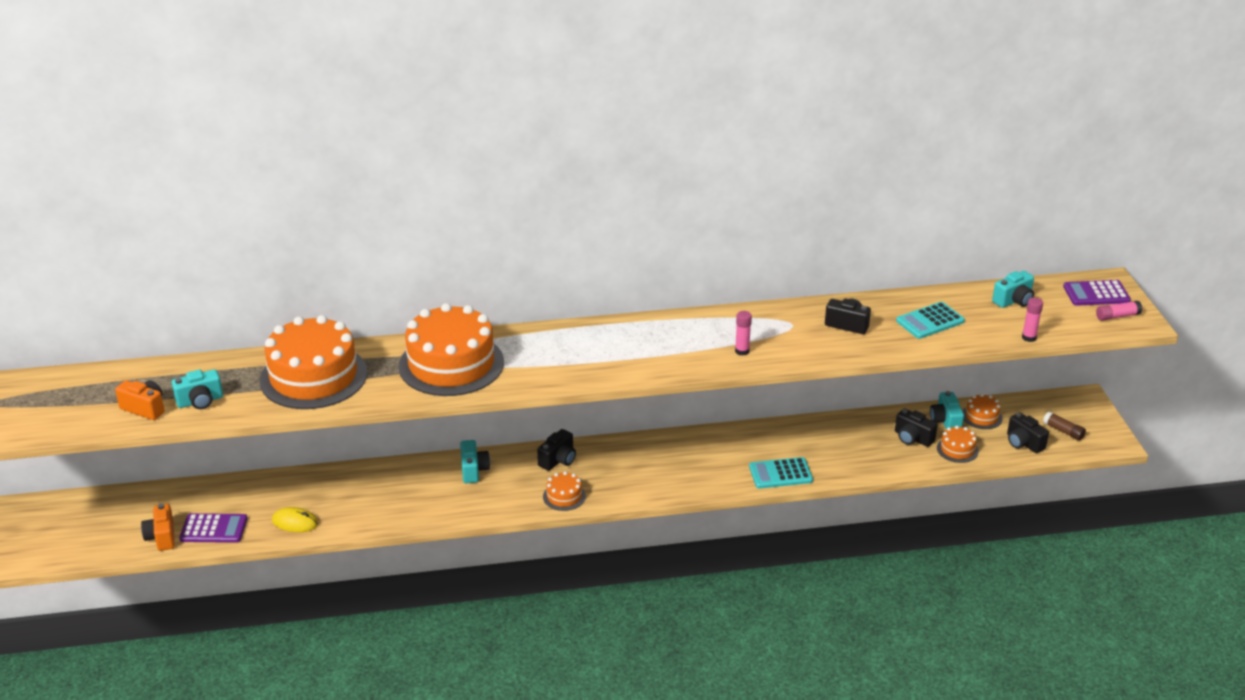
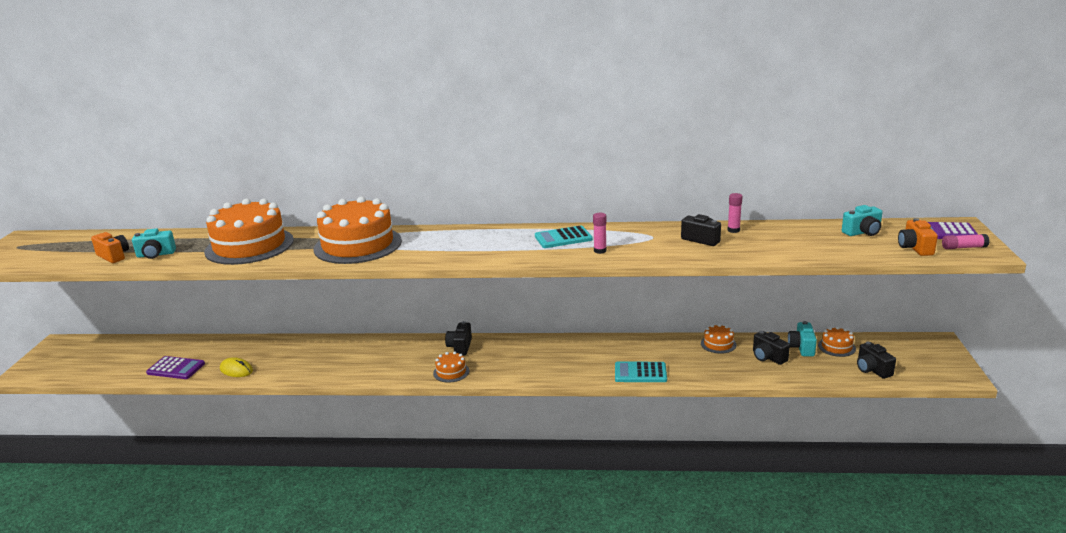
camera: 15 degrees right, 10 degrees down
orange camera [141,504,175,551] -> orange camera moved to [898,218,938,256]
turquoise camera [460,440,490,483] -> none
black camera [537,429,576,471] -> black camera turned 135 degrees clockwise [445,321,472,355]
turquoise calculator [896,302,965,339] -> turquoise calculator moved to [535,225,593,248]
orange cake [937,426,979,463] -> orange cake moved to [701,324,737,354]
pink glue stick [1022,298,1043,342] -> pink glue stick moved to [727,193,742,233]
brown glue stick [1043,411,1086,441] -> none

